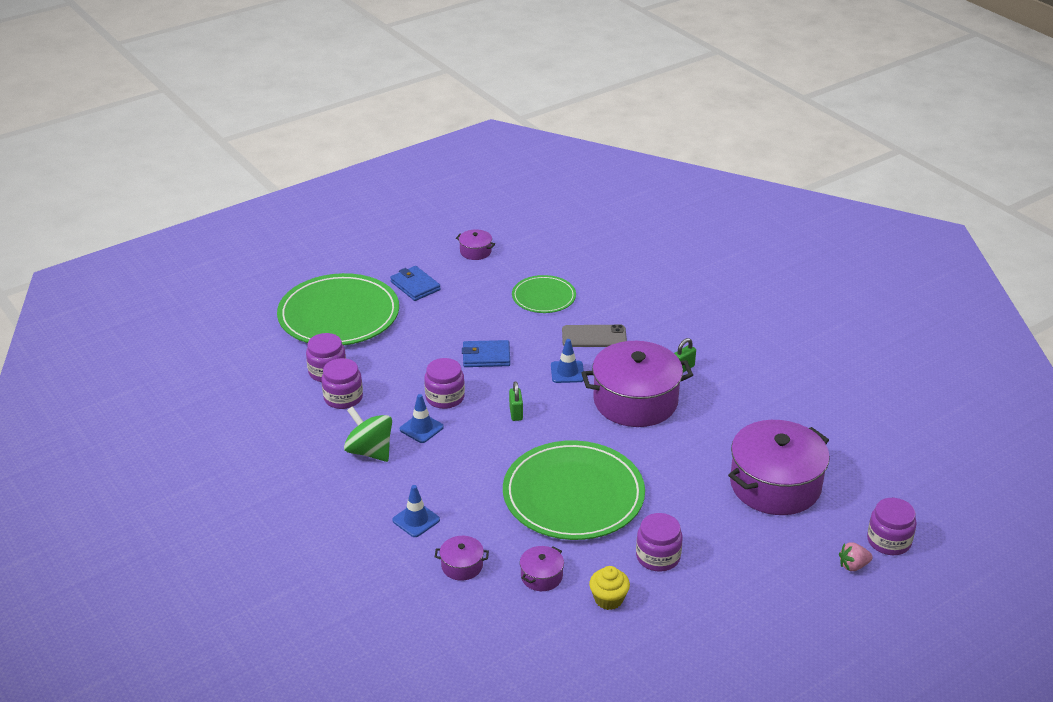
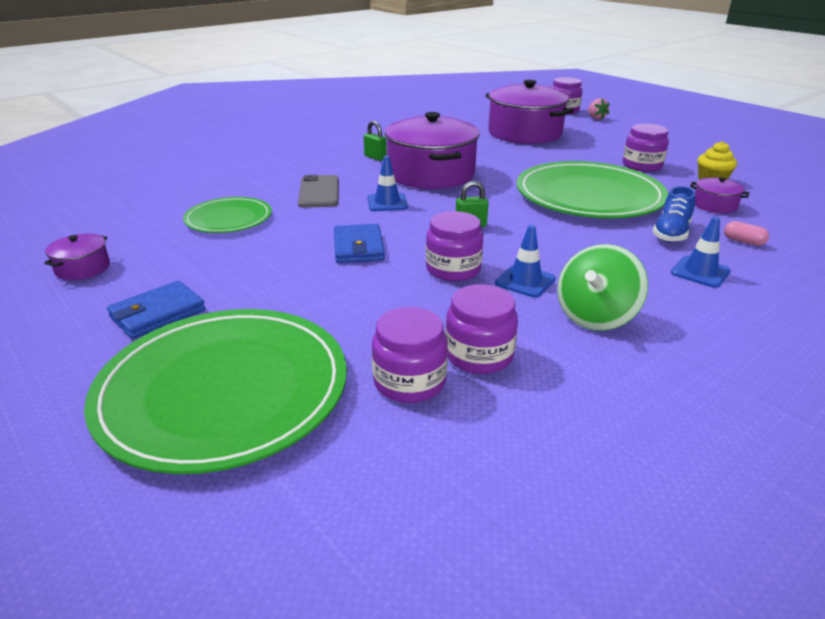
camera: 95 degrees left, 5 degrees down
purple pot [435,536,489,581] -> pink capsule [724,221,769,246]
none -> blue shoe [652,186,695,242]

